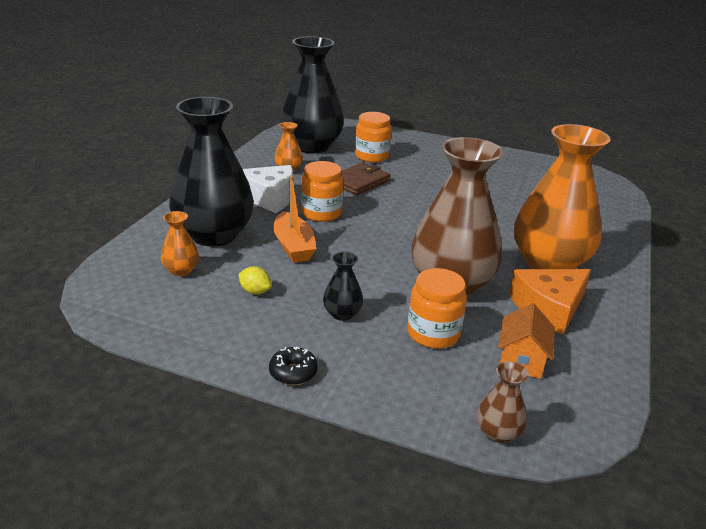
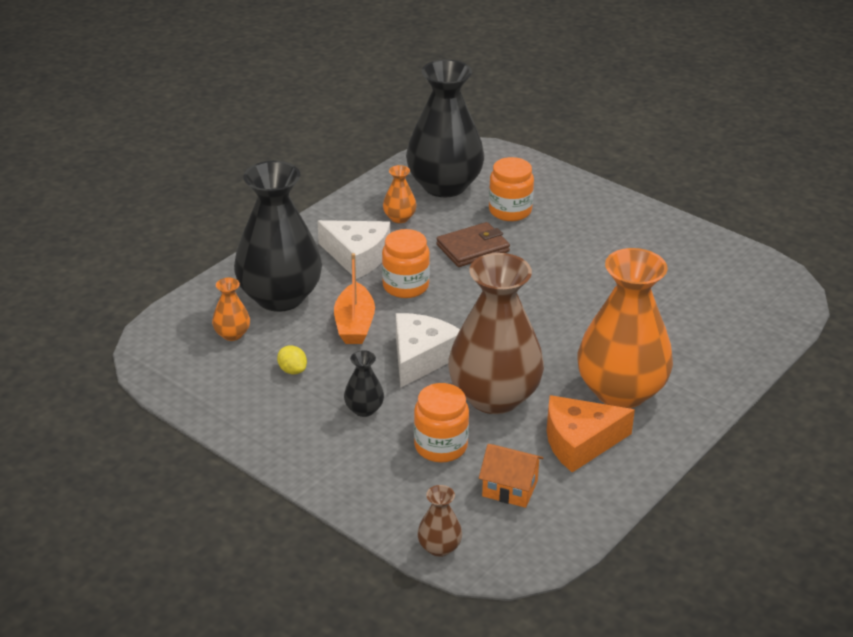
camera: 20 degrees right, 5 degrees up
black donut [269,347,318,385] -> none
orange house [498,303,555,379] -> orange house turned 75 degrees clockwise [479,444,544,508]
none -> white cheese [396,313,460,388]

